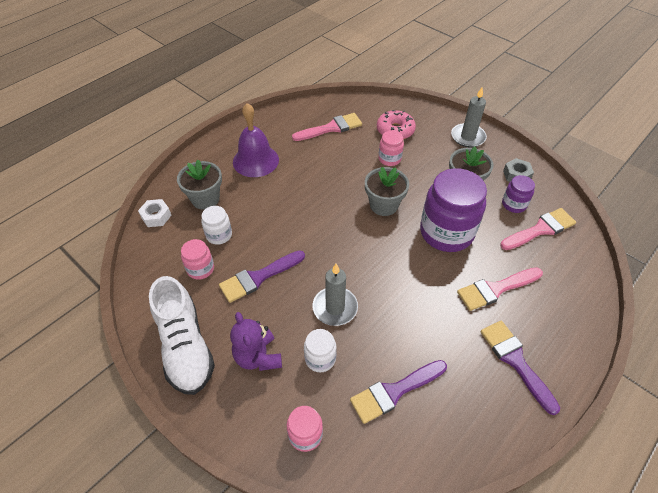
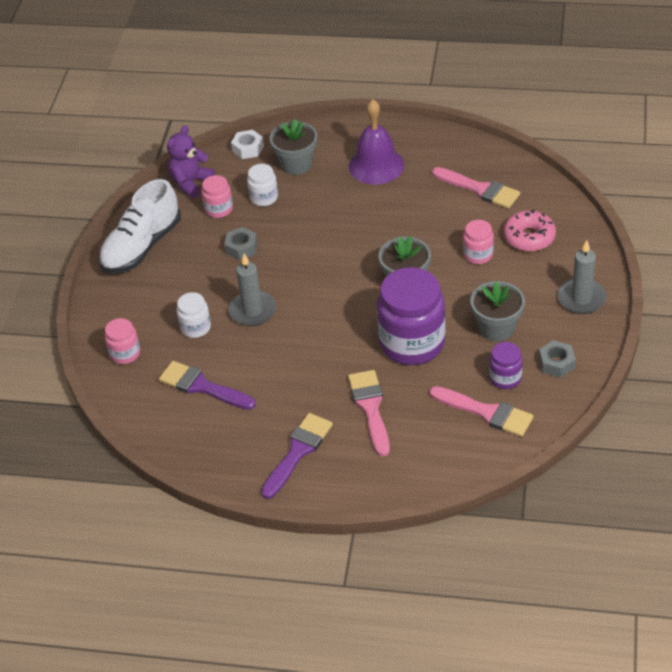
camera: 60 degrees right, 5 degrees down
purple brush [219,250,305,303] -> grey nut [224,227,257,260]
purple teddy bear [230,312,282,371] -> purple teddy bear moved to [167,125,215,198]
pink brush [457,267,543,311] -> pink brush turned 45 degrees clockwise [348,370,390,457]

